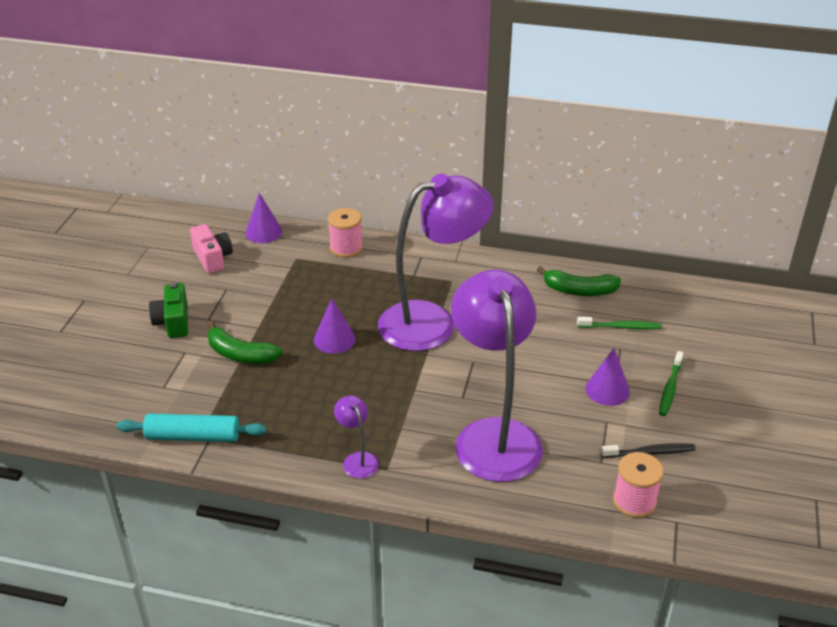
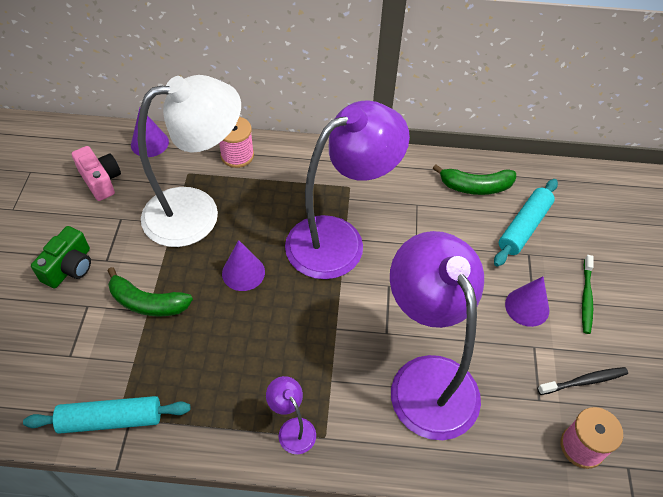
camera: 10 degrees left, 15 degrees up
green camera [149,282,188,338] -> green camera turned 135 degrees counterclockwise [31,226,91,288]
green toothbrush [577,317,661,329] -> turquoise rolling pin [494,179,558,267]
none -> white lamp [138,75,241,247]

